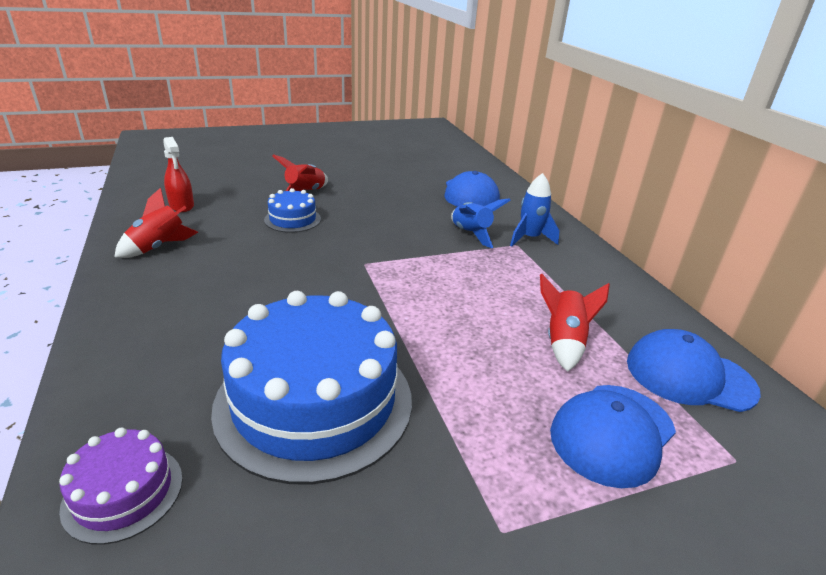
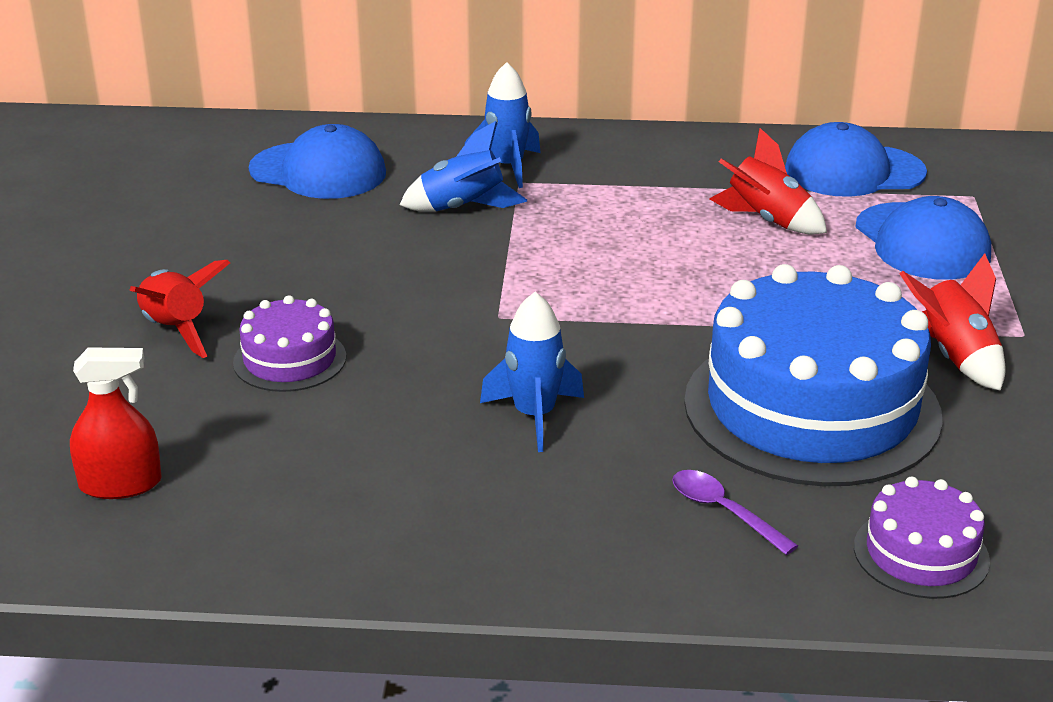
camera: 65 degrees left, 0 degrees up
red rocket [115,188,198,258] -> red rocket moved to [900,253,1006,391]
blue cake [264,188,321,233] -> purple cake [233,295,346,392]
blue cap [627,329,761,412] -> blue cap turned 45 degrees clockwise [785,122,927,197]
none -> blue rocket [480,292,584,452]
none -> purple spoon [672,470,798,555]

